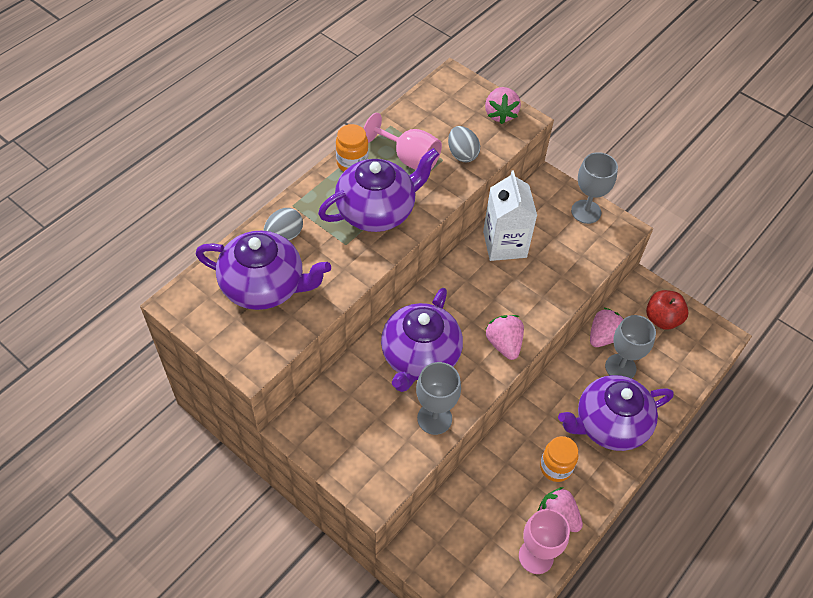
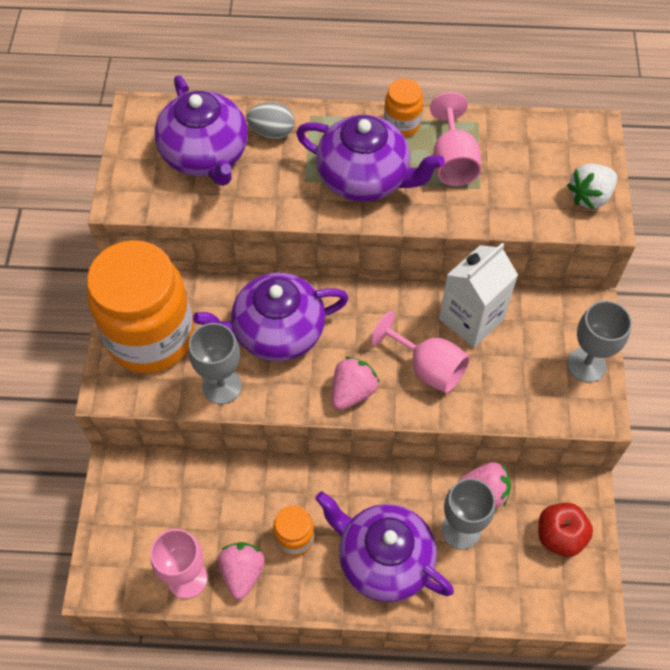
camera: 55 degrees right, 5 degrees up
grey egg [448,126,480,162] -> none
pink strawberry [485,87,521,124] -> white strawberry [567,164,617,210]
none -> orange jar [87,240,194,373]
none -> pink goblet [371,311,470,393]

